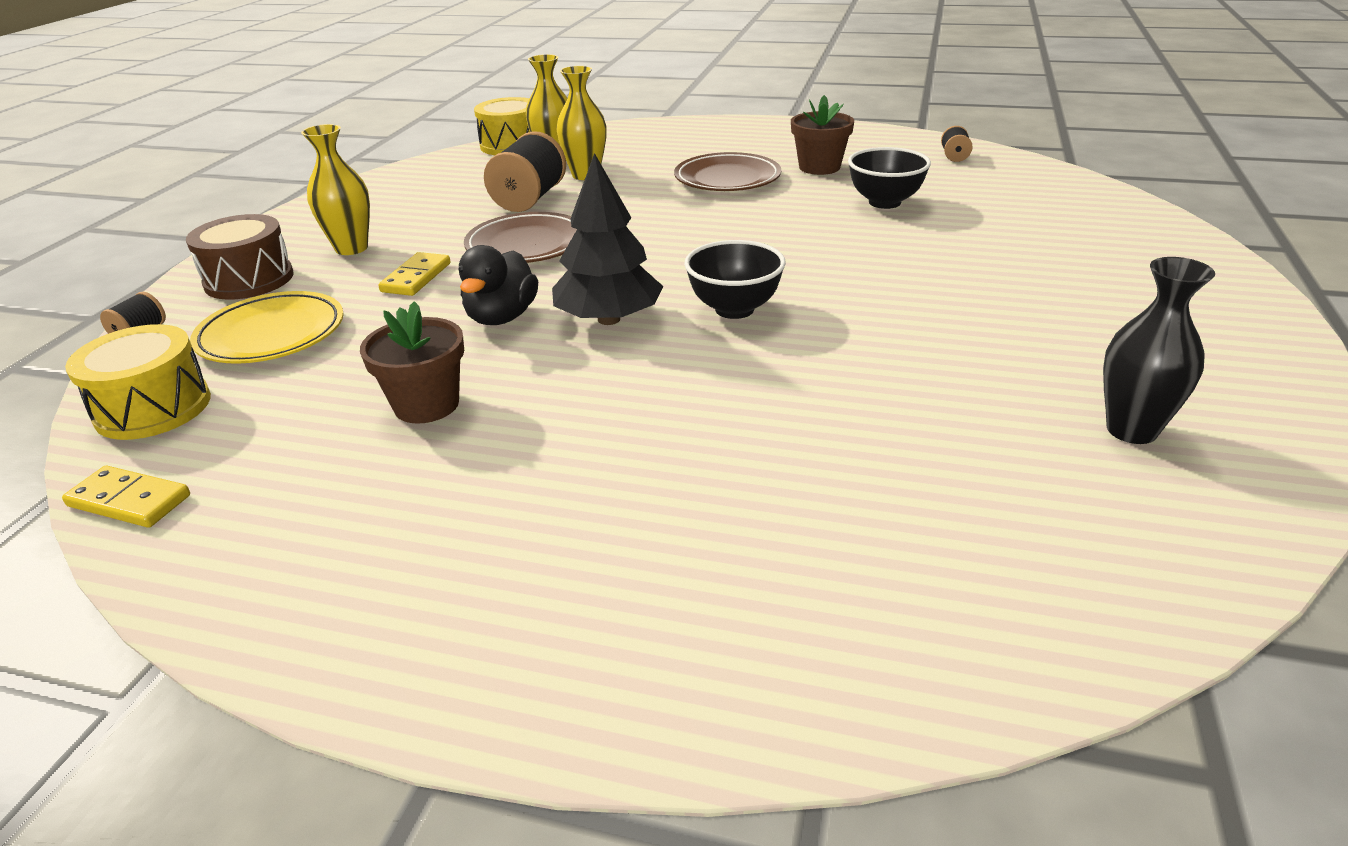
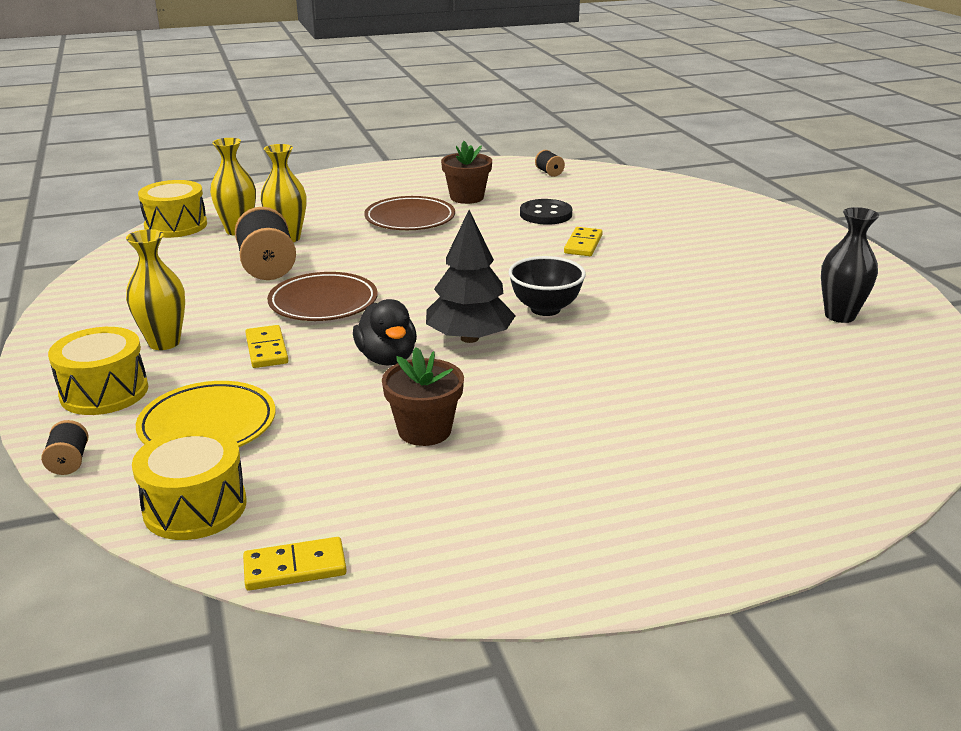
camera: 35 degrees left, 5 degrees down
brown drum [186,214,294,300] -> yellow drum [48,327,148,415]
black bowl [848,147,931,209] -> black button [520,199,572,224]
none -> yellow domino [564,227,603,256]

